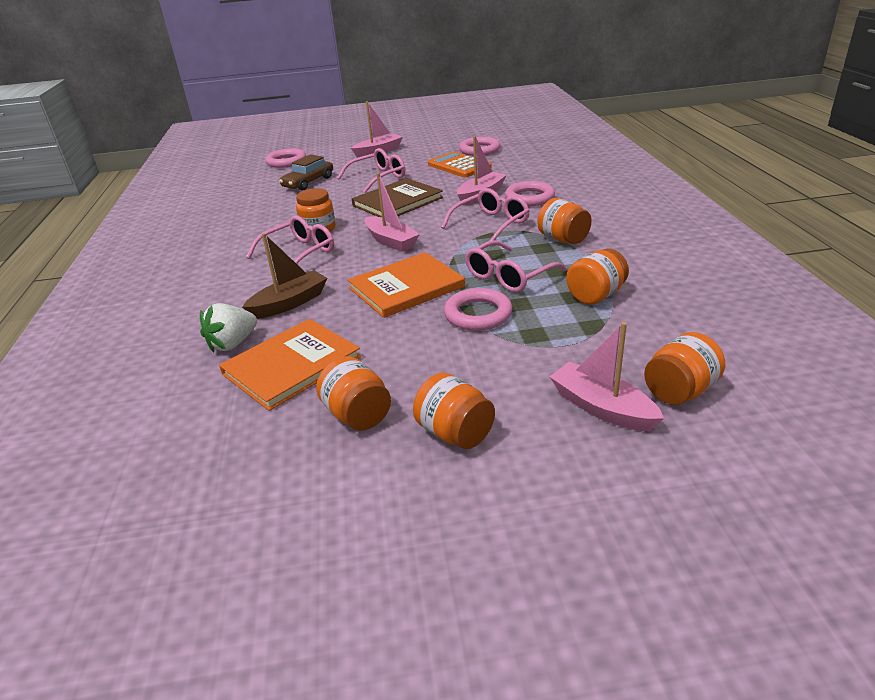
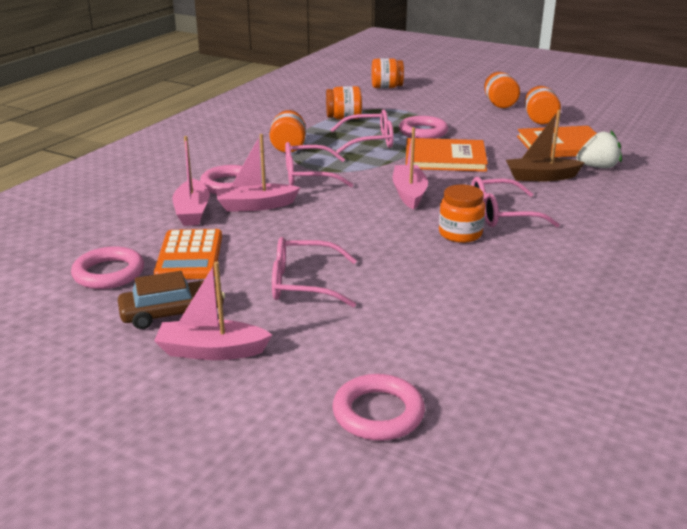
camera: 145 degrees left, 5 degrees down
brown car [279,154,333,191] -> brown car moved to [118,271,225,329]
brown book [352,178,443,217] -> none
pink boat [550,322,664,431] -> pink boat moved to [173,136,210,226]

